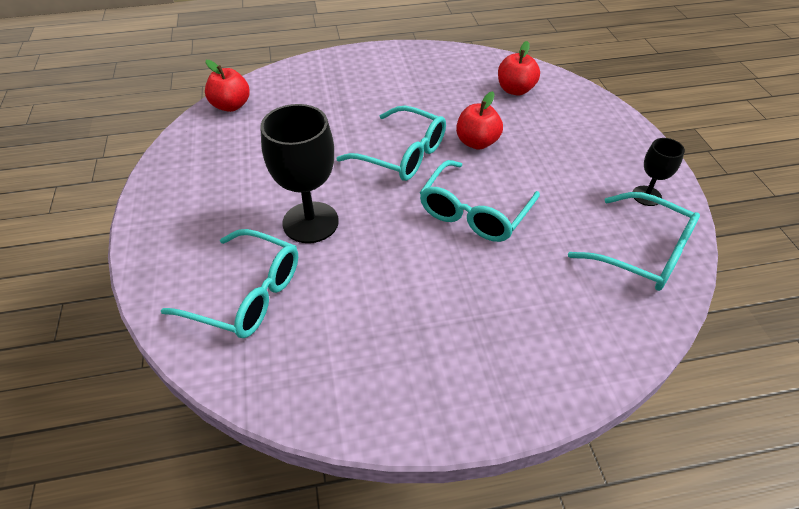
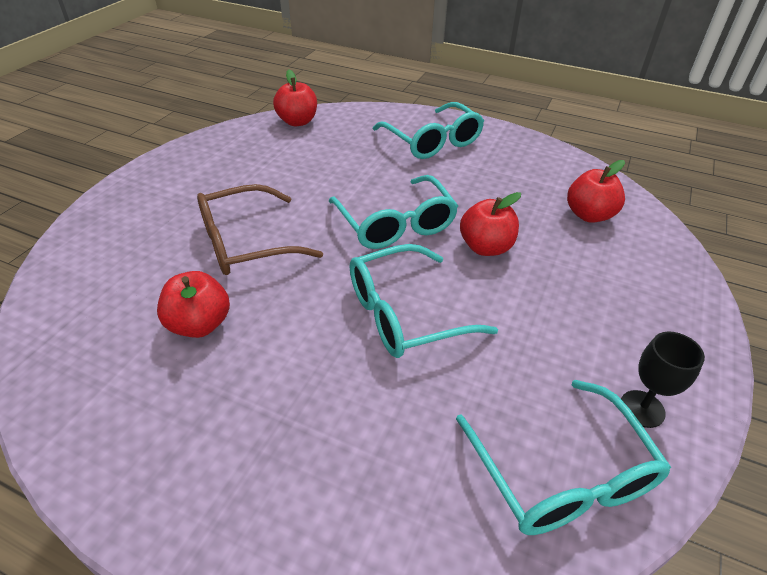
camera: 35 degrees right, 5 degrees down
turquoise glasses [161,229,298,338] -> turquoise glasses moved to [373,102,484,159]
black goblet [260,104,339,243] -> brown glasses [197,184,323,275]
none -> red apple [157,271,230,338]

